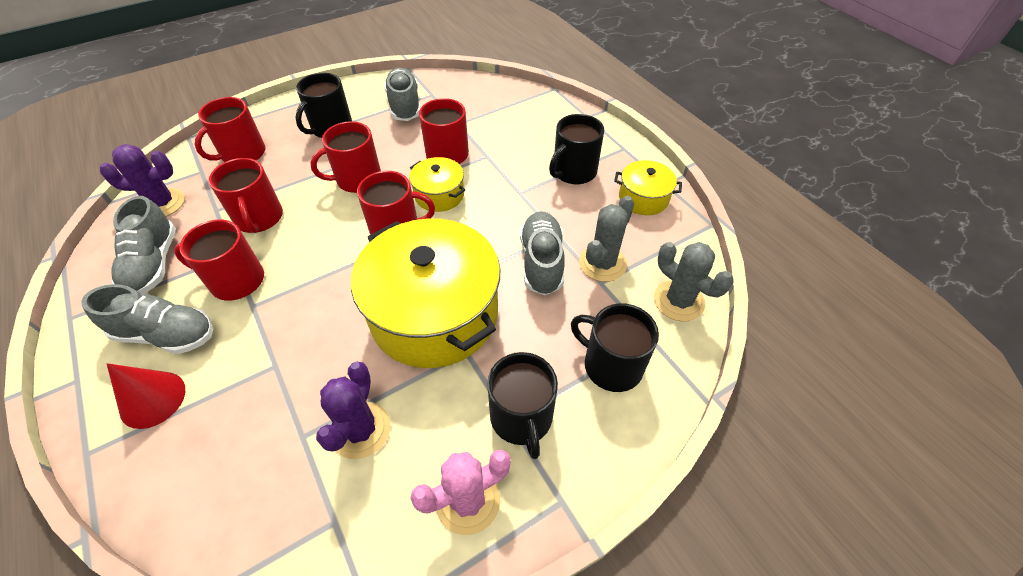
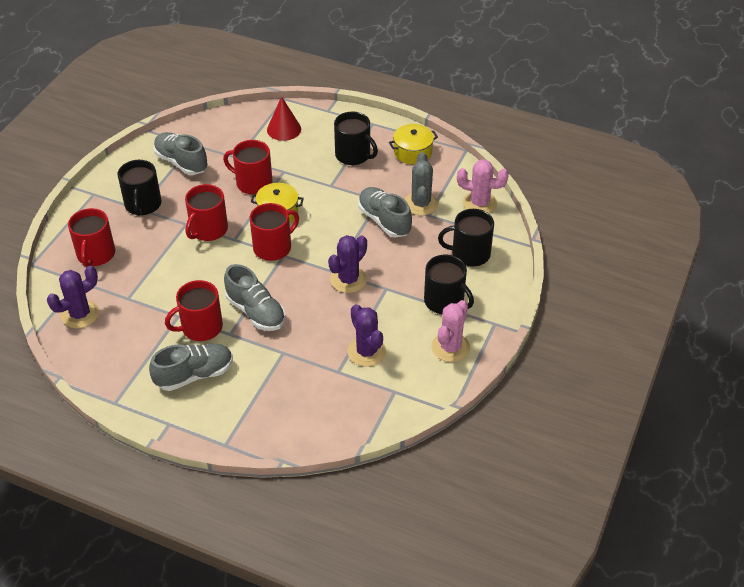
camera: 35 degrees left, 5 degrees down
red cone [107,363,185,429] -> red cone moved to [267,96,301,141]
grey shoe [111,196,176,294] -> grey shoe moved to [224,264,286,331]
red mug [209,158,283,233] -> none
yellow pot [351,218,500,368] -> purple cactus [328,235,367,293]
black mug [549,114,604,184] -> black mug turned 60 degrees counterclockwise [334,112,378,165]
grey cactus [654,242,733,321] -> pink cactus [457,159,509,213]

